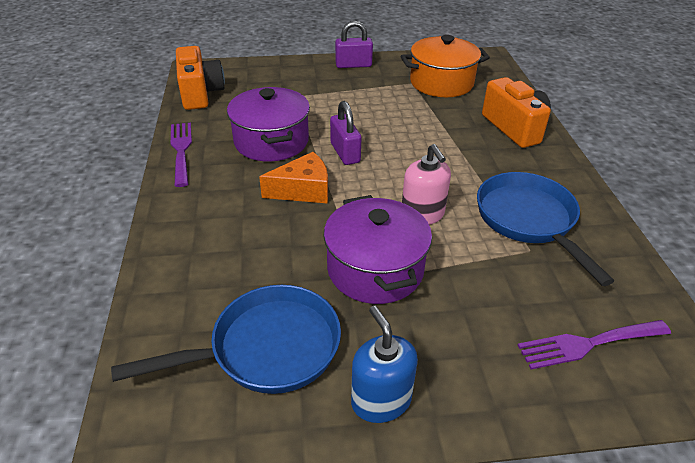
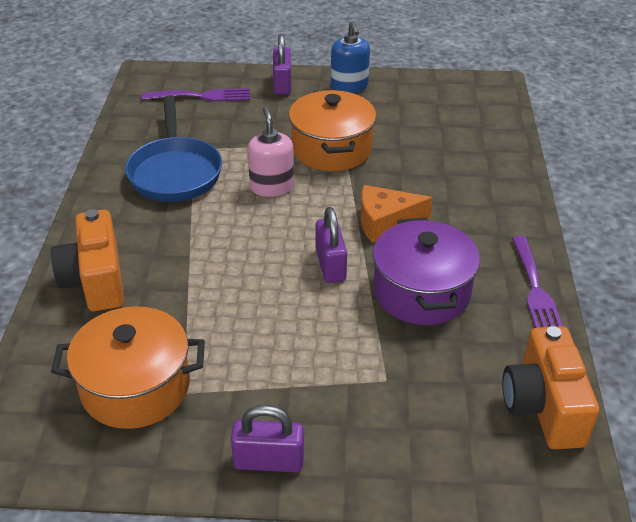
camera: 170 degrees left, 0 degrees up
blue pan [111,285,341,394] -> none
purple pot [324,195,432,304] -> orange pot [289,90,376,171]
none -> purple padlock [273,34,291,95]

